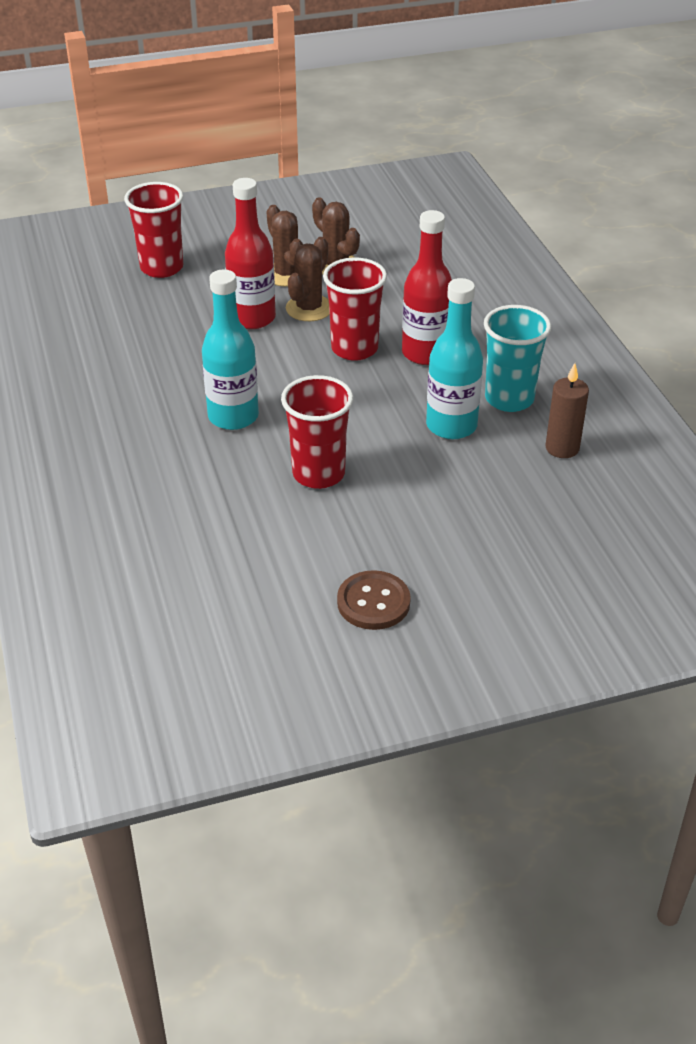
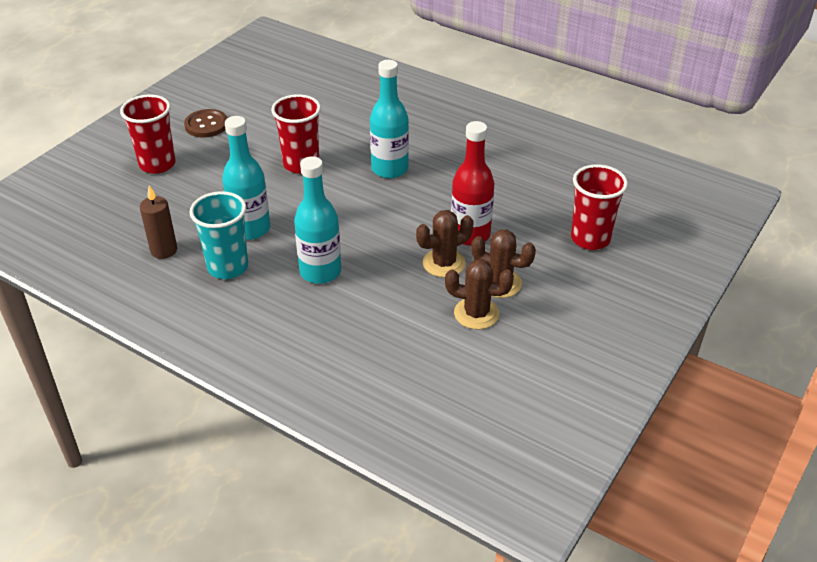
camera: 140 degrees right, 0 degrees up
brown cactus [286,237,330,321] -> brown cactus turned 75 degrees clockwise [416,210,474,277]
red cup [323,257,387,361] -> red cup moved to [120,94,176,174]
red bottle [402,210,452,365] -> turquoise bottle [294,156,341,284]

